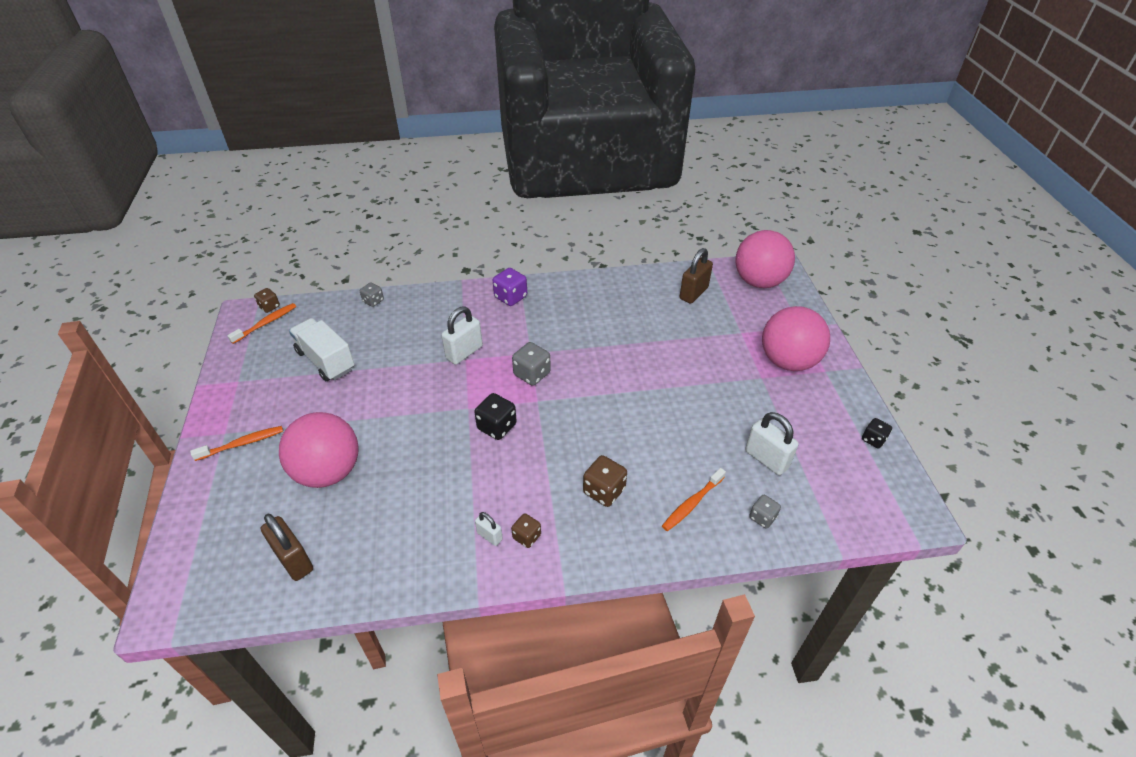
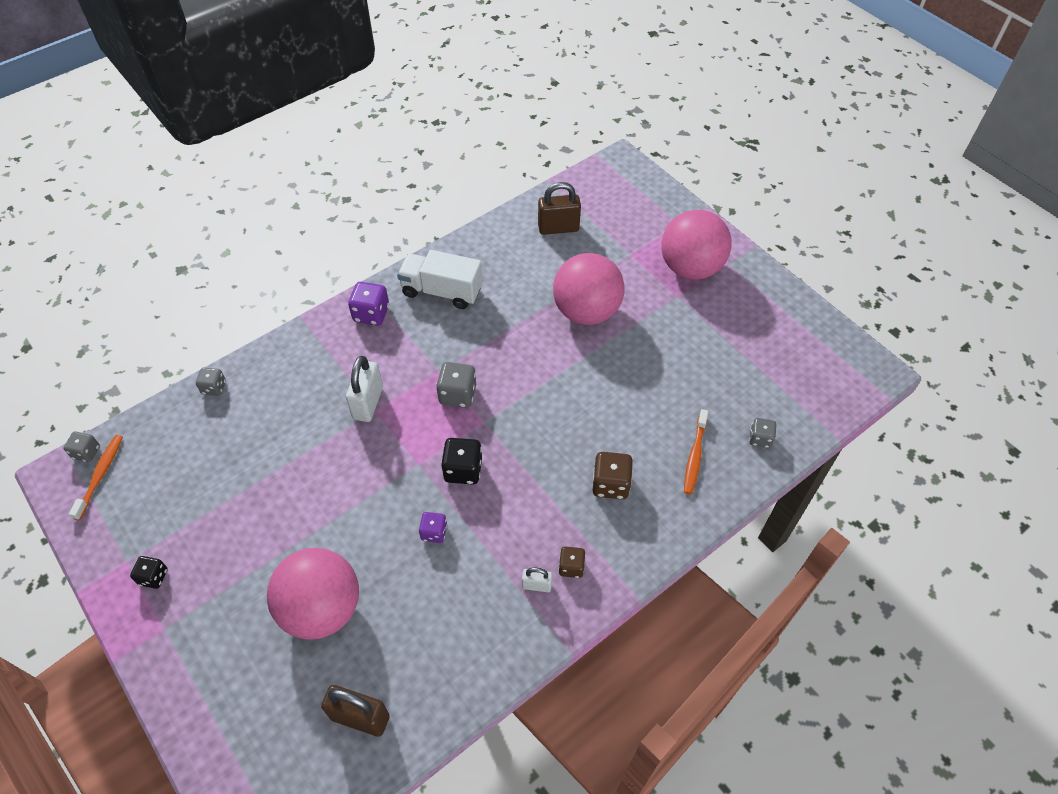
camera: 30 degrees left, 10 degrees up
orange toothbrush [190,426,283,461] -> none
brown dice [254,288,280,313] -> grey dice [64,431,100,462]
white truck [289,318,355,381] -> white truck moved to [397,250,483,309]
brown padlock [680,248,713,304] -> brown padlock turned 75 degrees clockwise [538,182,581,235]
pink ball [735,230,795,288] -> pink ball moved to [553,253,625,325]
white padlock [745,412,799,475] -> none
black dice [862,418,892,448] -> black dice moved to [130,556,168,589]
none -> purple dice [419,512,447,543]

